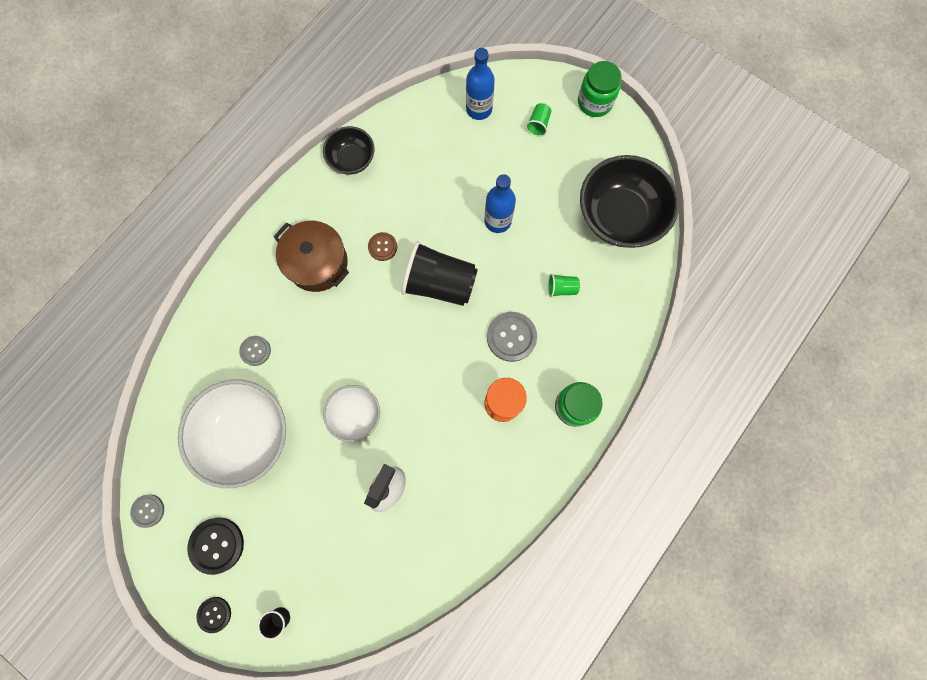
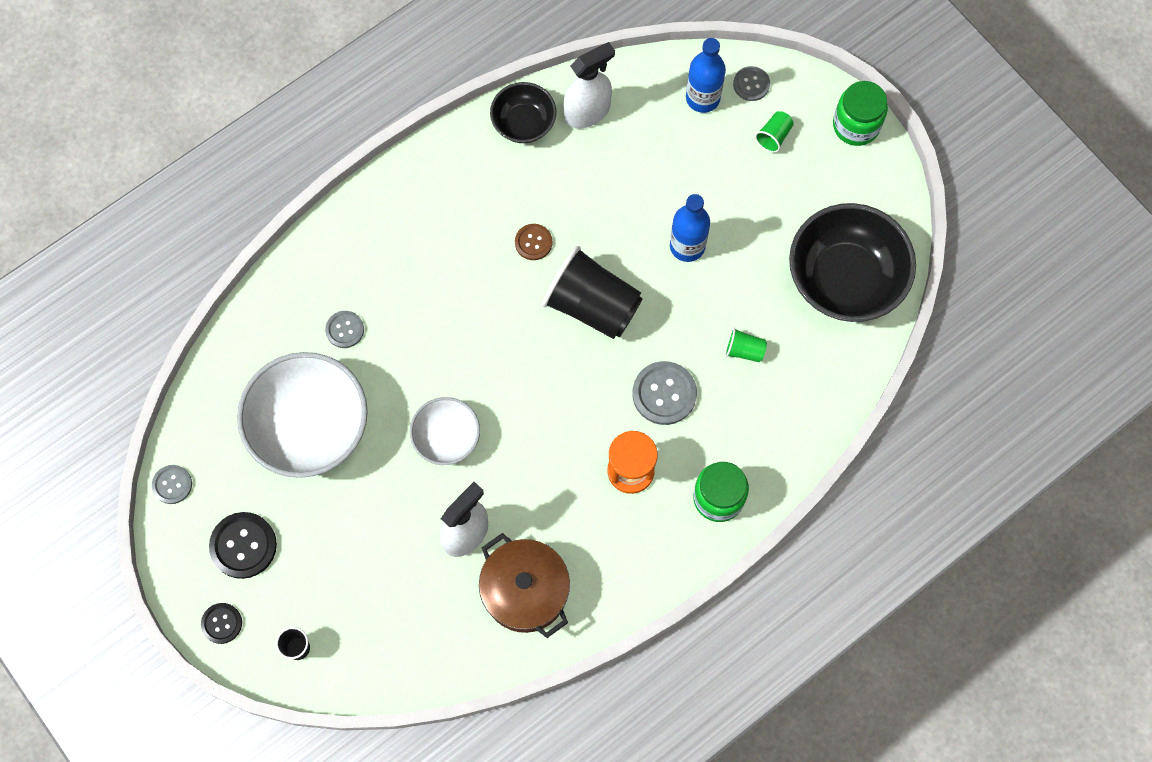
camera: 15 degrees right, 5 degrees down
brown pot [274,221,349,292] -> brown pot moved to [479,533,570,638]
none -> white spray bottle [563,42,615,129]
none -> grey button [733,66,770,101]

